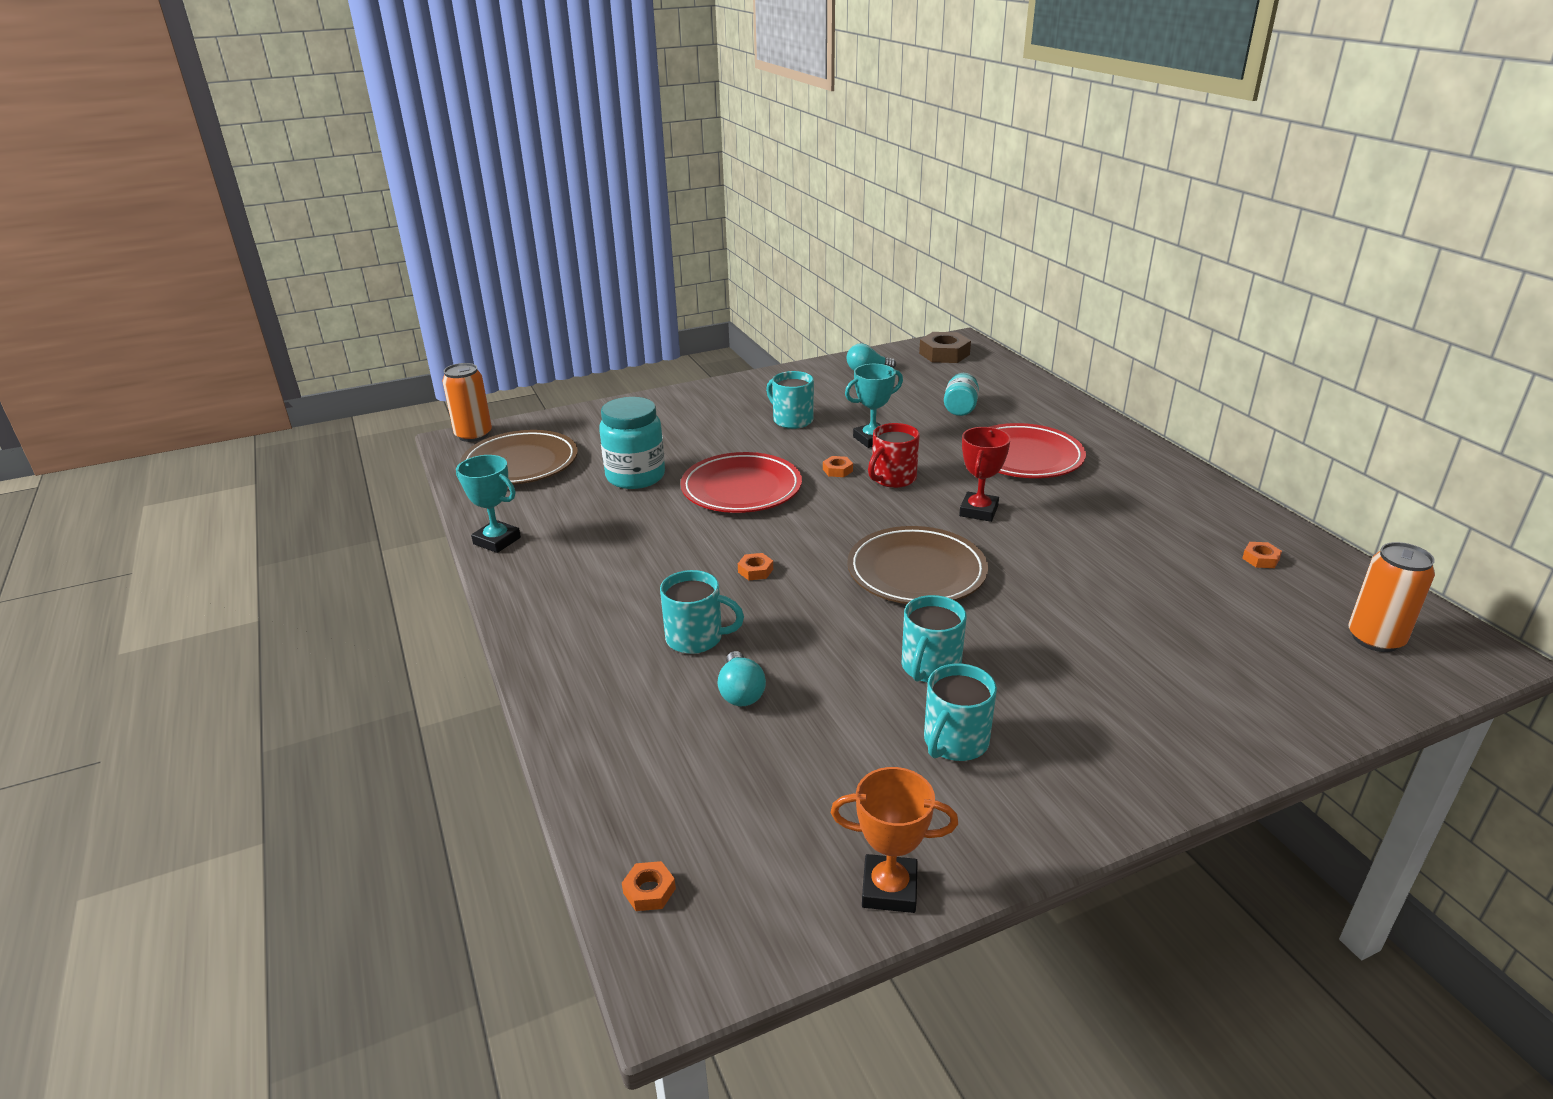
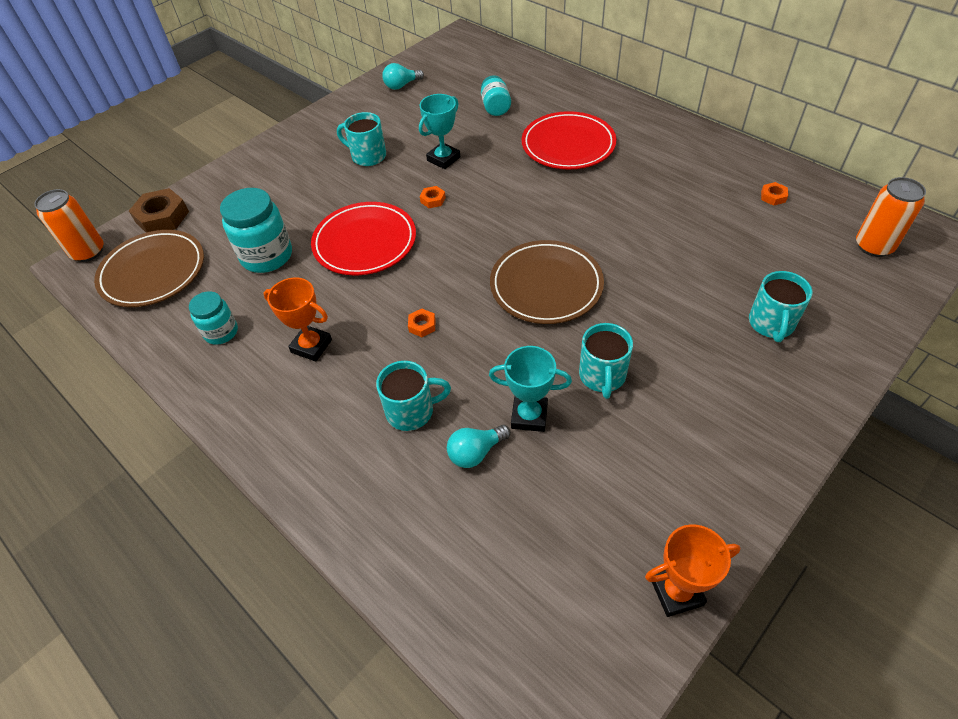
camera: 20 degrees left, 20 degrees up
turquoise trophy [456,455,521,553] -> turquoise trophy moved to [489,346,572,432]
orange nut [622,861,676,911] -> none
turquoise light bulb [718,651,766,706] -> turquoise light bulb turned 90 degrees clockwise [447,425,510,468]
red mug [868,423,920,488] -> none
brown nut [919,332,971,363] -> brown nut moved to [129,188,189,233]
turquoise mug [924,664,997,761] -> turquoise mug moved to [749,271,812,342]
red trophy [959,427,1011,522] -> none
none -> turquoise jar [189,291,238,345]
none -> orange trophy [263,277,332,362]

